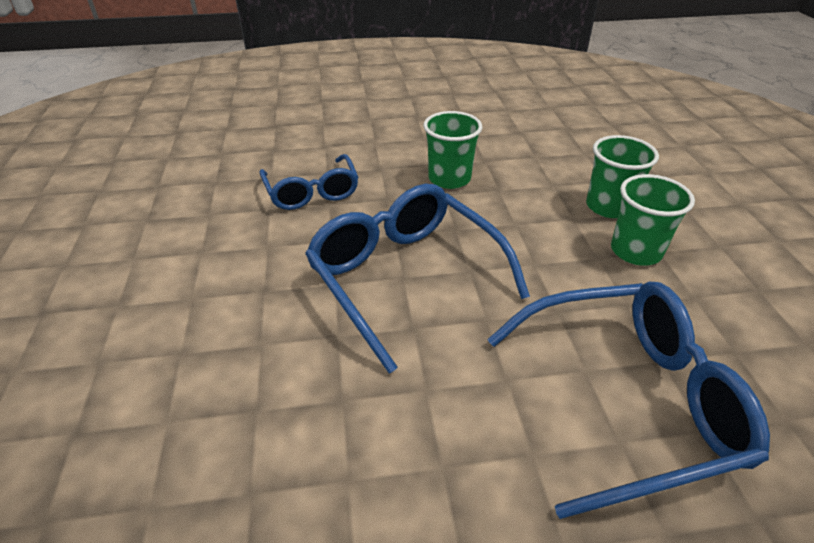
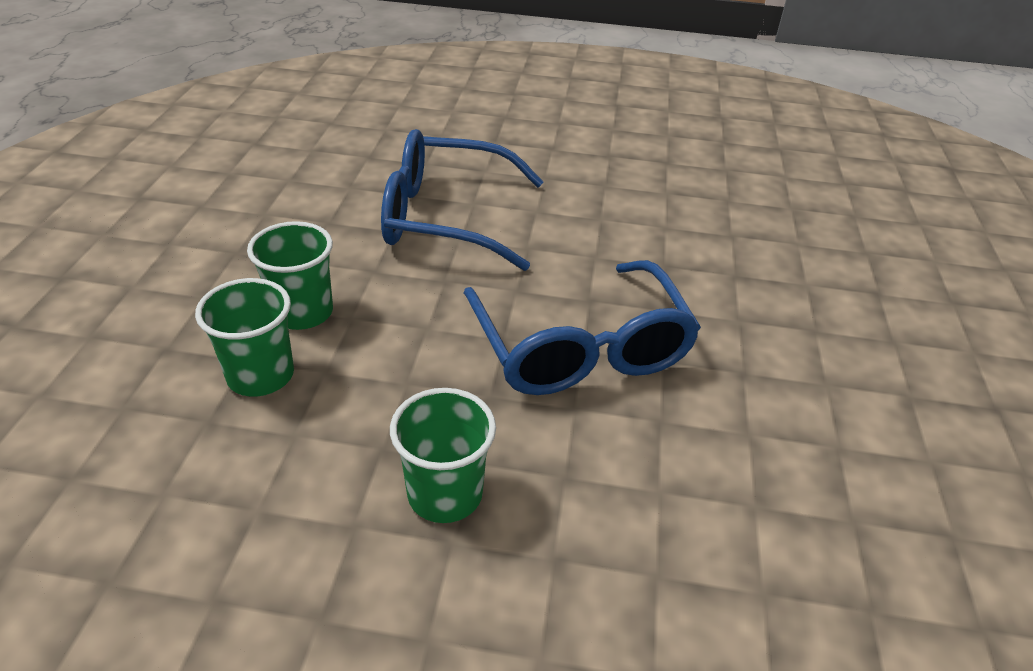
camera: 165 degrees left, 0 degrees up
blue glasses [259,154,358,210] -> none

